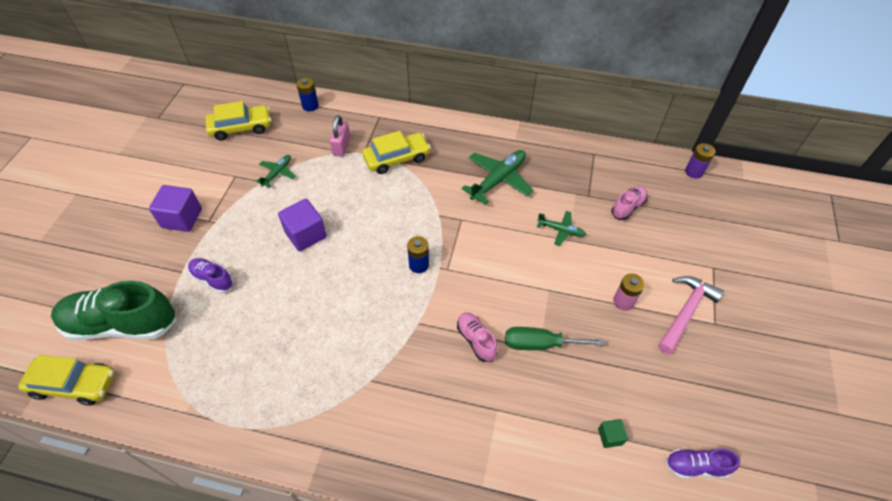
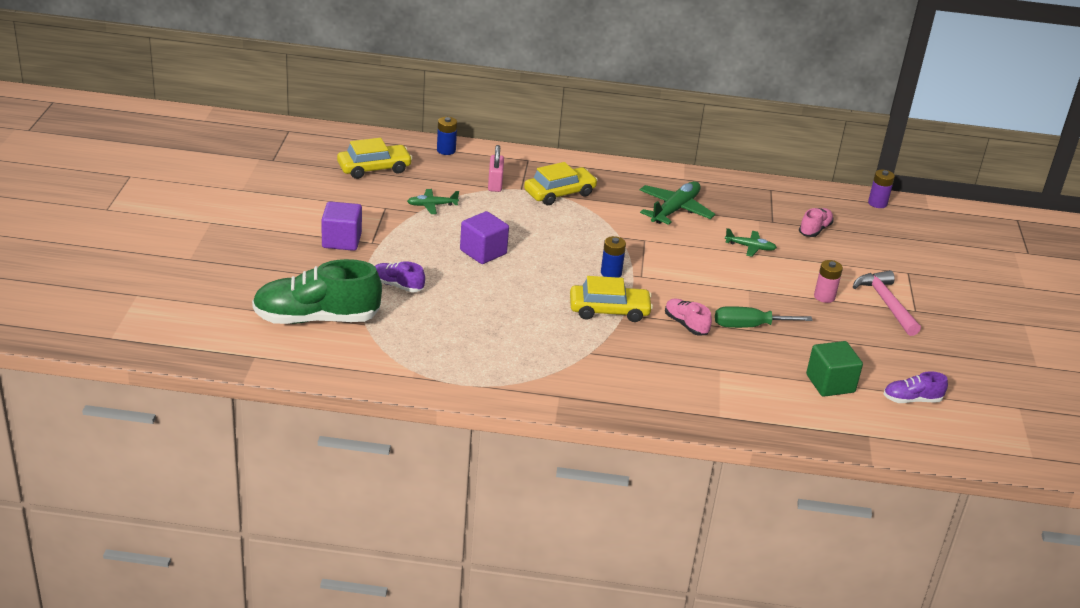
camera: 10 degrees left, 20 degrees down
yellow car [18,355,115,405] -> yellow car moved to [570,276,653,322]
green plane [256,155,296,188] -> green plane turned 120 degrees counterclockwise [407,189,459,214]
green cube [598,419,628,448] -> green cube [806,341,863,397], size x1.94
pink hammer [658,276,724,355] -> pink hammer turned 45 degrees counterclockwise [853,270,921,336]

